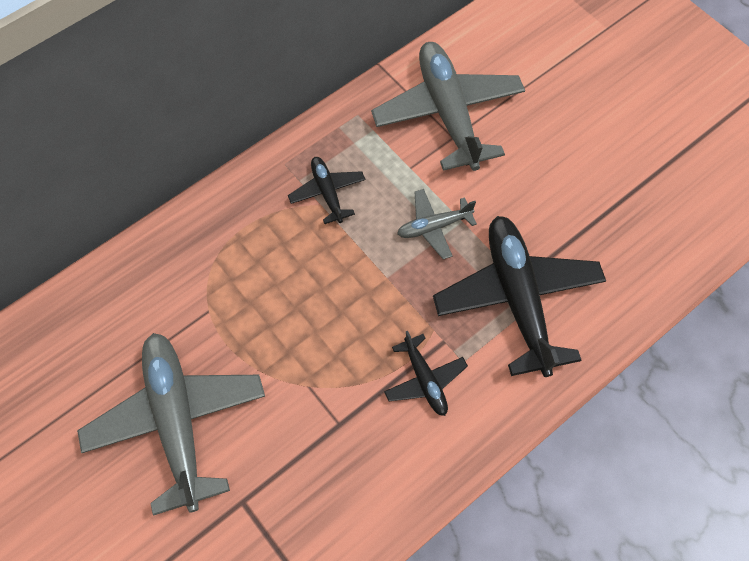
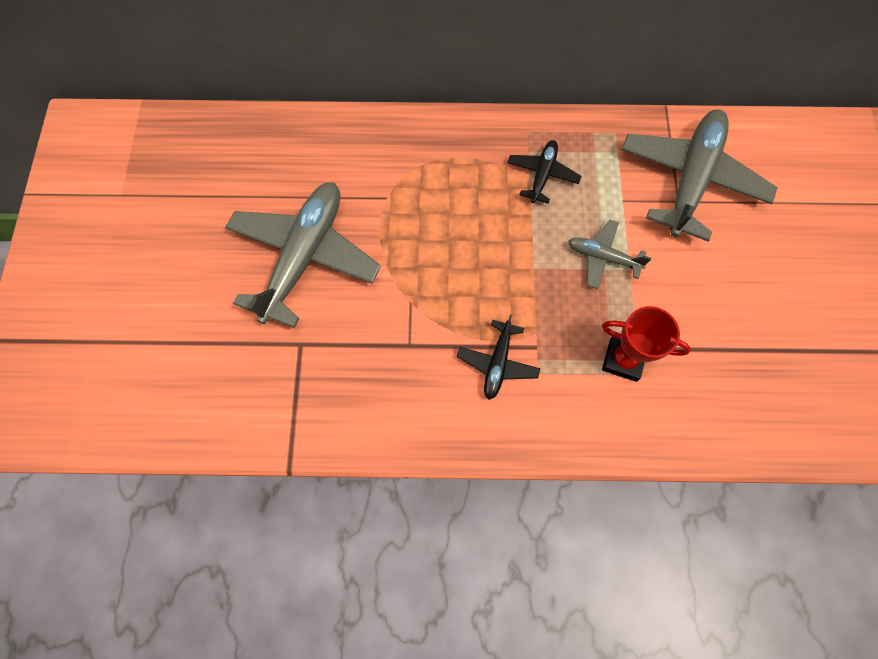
camera: 40 degrees right, 5 degrees up
black plane [433,216,606,377] -> red trophy [602,306,691,382]

